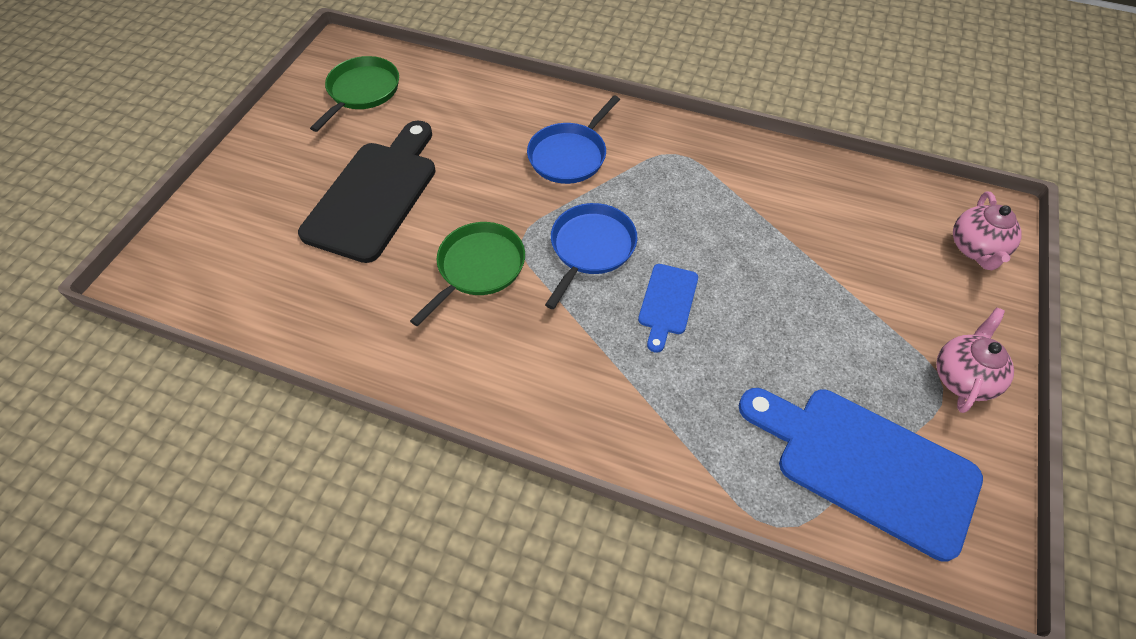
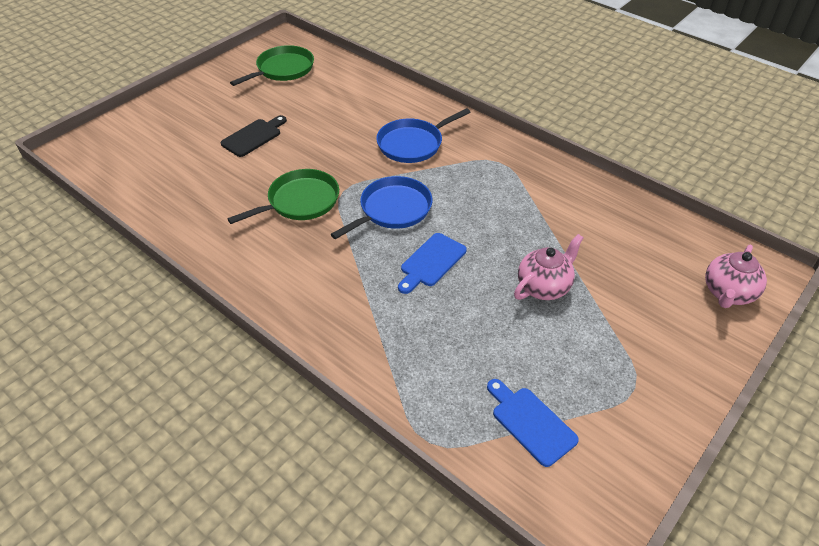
camera: 20 degrees right, 10 degrees down
black cutting board [298,120,436,263] -> black cutting board [221,115,287,157], size x0.50
blue cutting board [739,388,983,562] -> blue cutting board [487,379,579,467], size x0.50
pink teapot [936,307,1014,413] -> pink teapot moved to [514,234,583,300]

